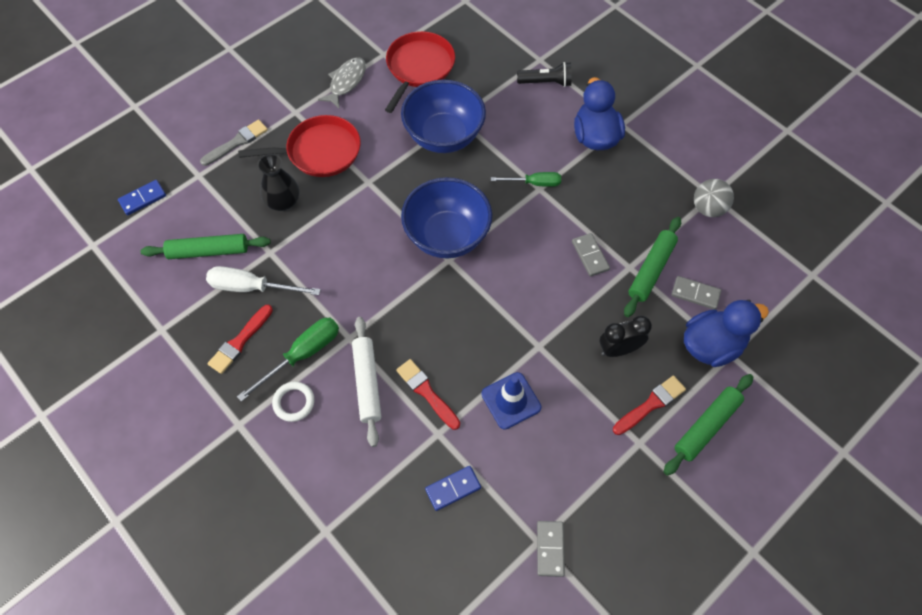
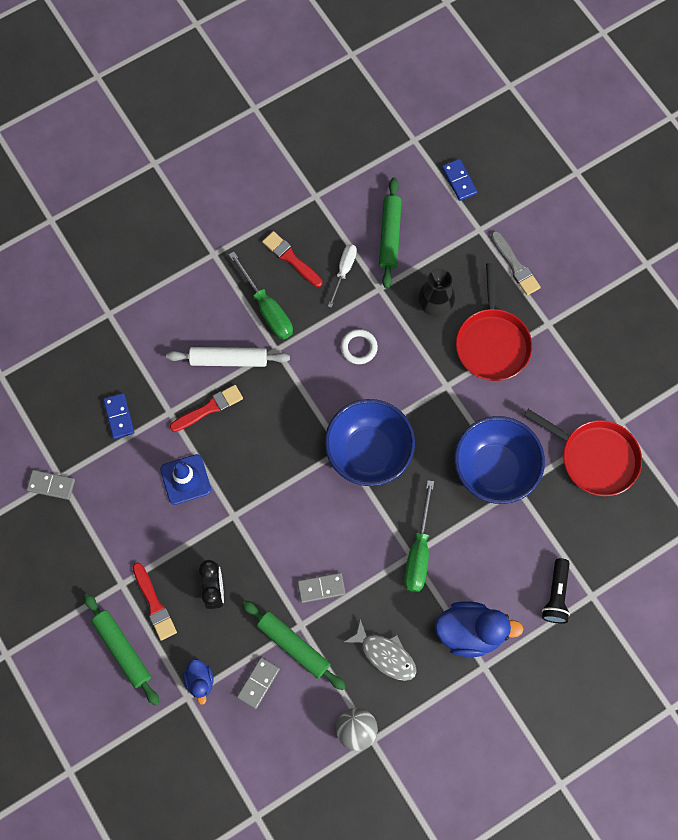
camera: 100 degrees right, 10 degrees up
white screwdriver [206,266,321,296] -> white screwdriver [328,244,357,308], size x0.66
white ring [272,381,314,422] -> white ring moved to [341,329,378,364]
grey fish [318,57,366,109] -> grey fish moved to [344,619,417,681]
green screwdriver [491,172,561,187] -> green screwdriver [404,480,434,592], size x1.52
blue duck [684,300,769,367] -> blue duck [183,659,214,705], size x0.53

